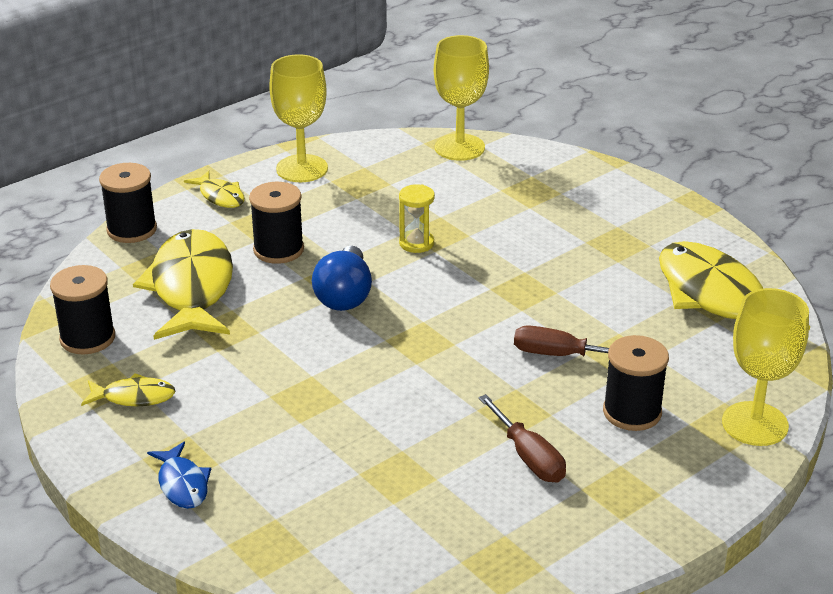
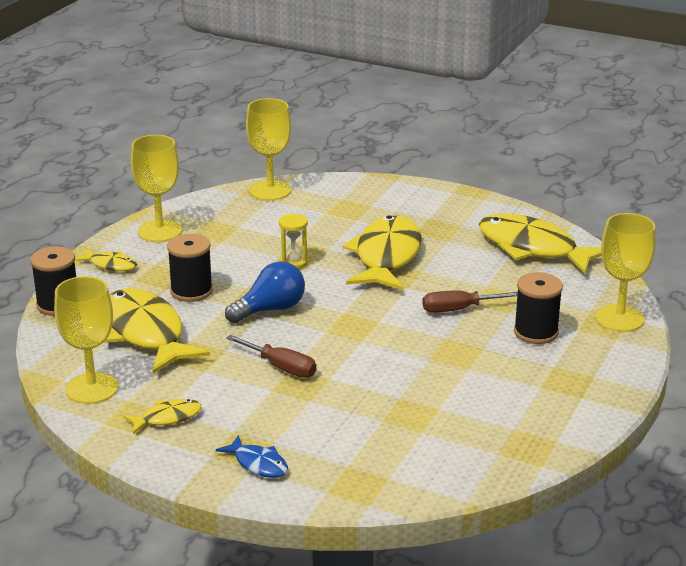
camera: 25 degrees left, 5 degrees down
black spool [50,265,115,354] -> yellow goblet [54,276,119,404]
blue light bulb [312,246,372,311] -> blue light bulb turned 105 degrees counterclockwise [225,261,305,323]
brown screwdriver [478,394,566,483] -> brown screwdriver moved to [226,335,317,378]
none -> yellow fish [342,215,422,290]

